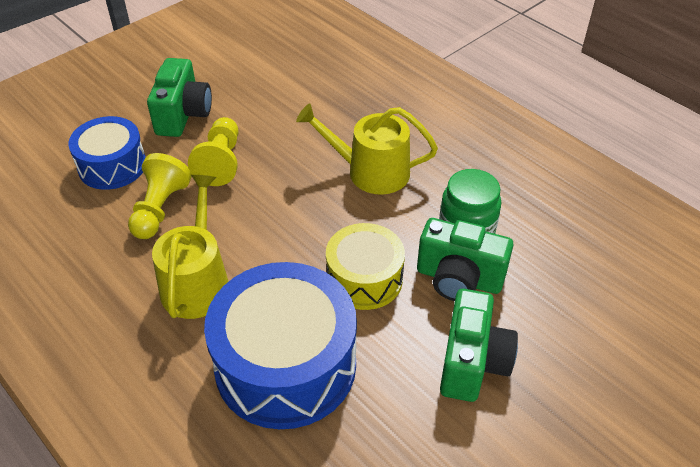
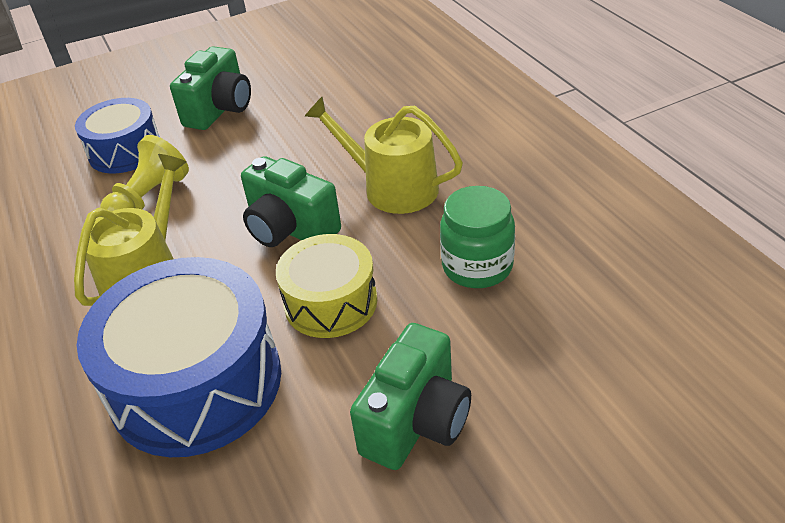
camera: 20 degrees right, 5 degrees down
yellow pawn [188,117,239,186] -> none
green camera [417,218,513,301] -> green camera moved to [241,156,341,247]

